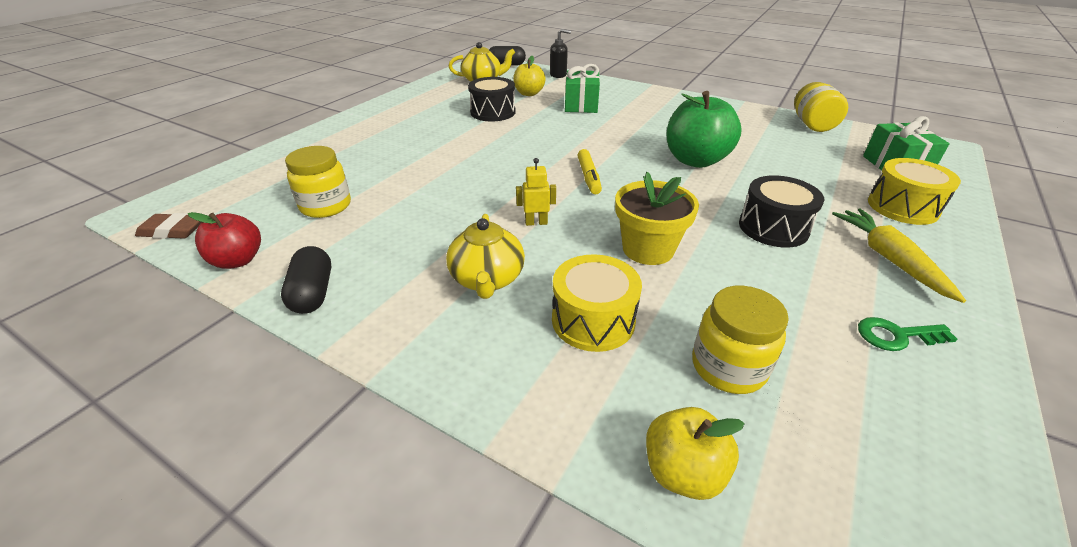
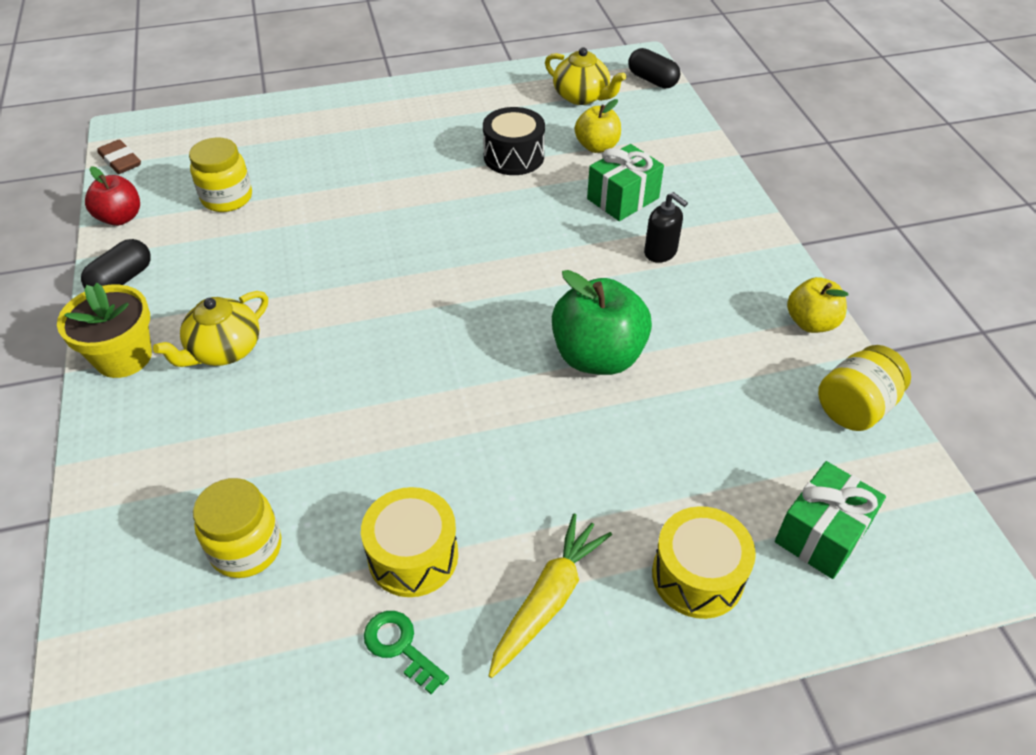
camera: 45 degrees right, 10 degrees up
yellow robot [516,158,556,226] -> none
black soap dispenser [550,29,571,78] -> black soap dispenser moved to [644,192,688,263]
yellow drum [552,254,642,352] -> yellow drum moved to [361,487,458,597]
yellow marker [578,149,602,194] -> none
yellow flower pot [615,172,699,265] -> yellow flower pot moved to [57,283,152,378]
yellow apple [646,407,745,500] -> yellow apple moved to [787,277,848,333]
black drum [739,175,825,248] -> none

